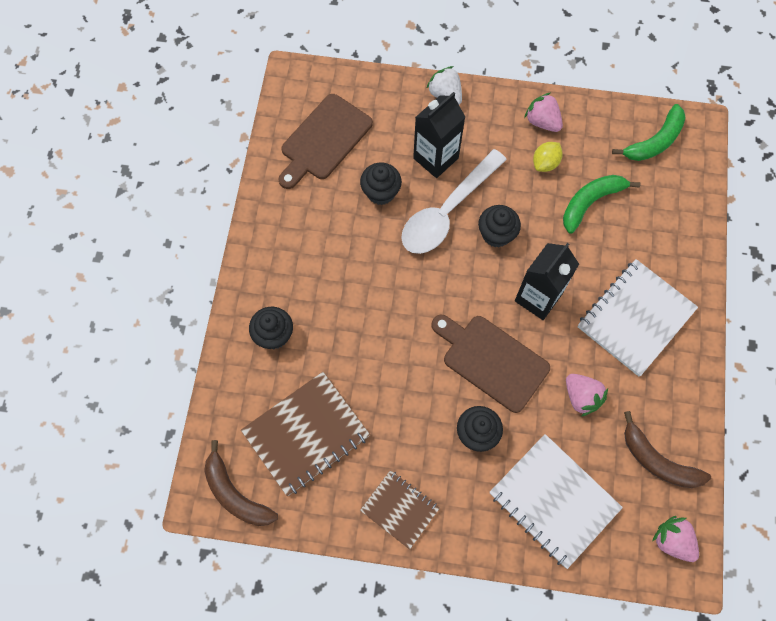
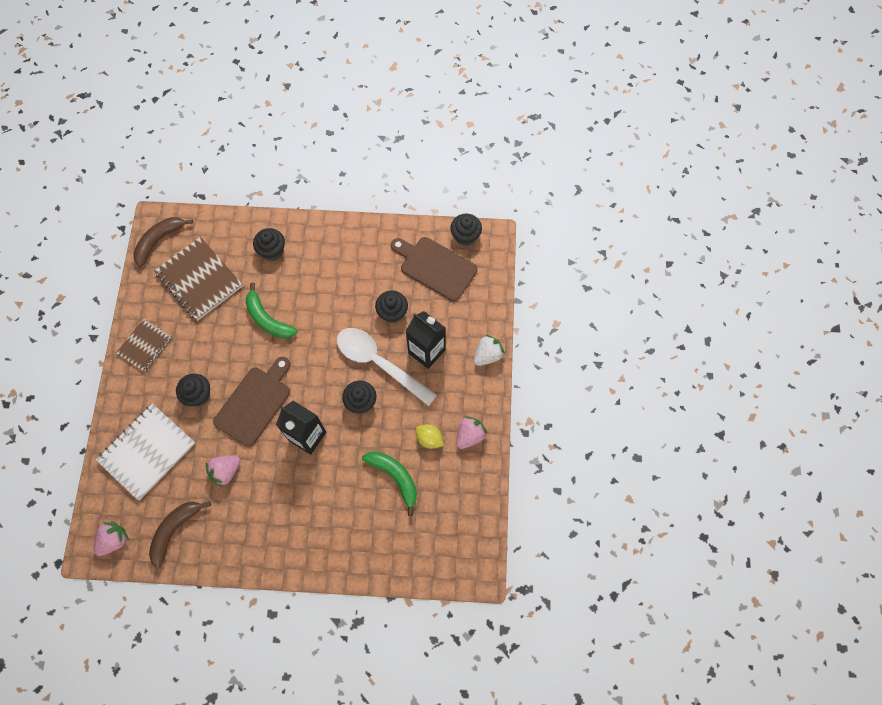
camera: 85 degrees right, 0 degrees up
white notebook [578,259,698,376] -> none
green banana [612,104,686,161] -> green banana moved to [246,283,297,338]
none -> black cupcake [450,214,482,246]

